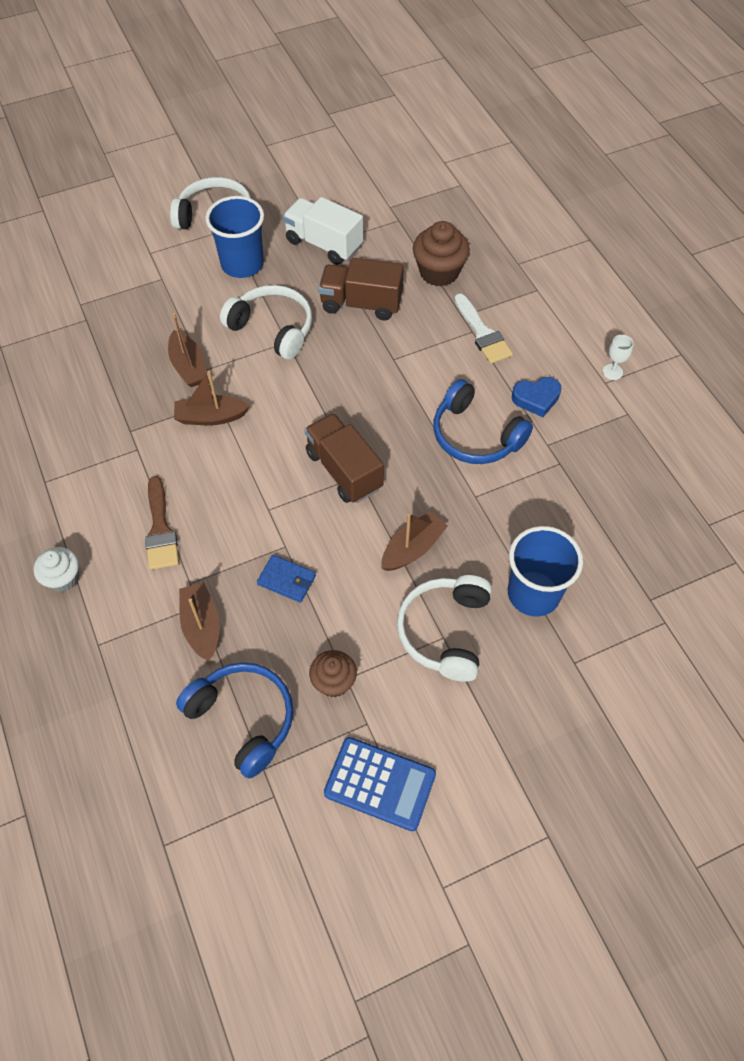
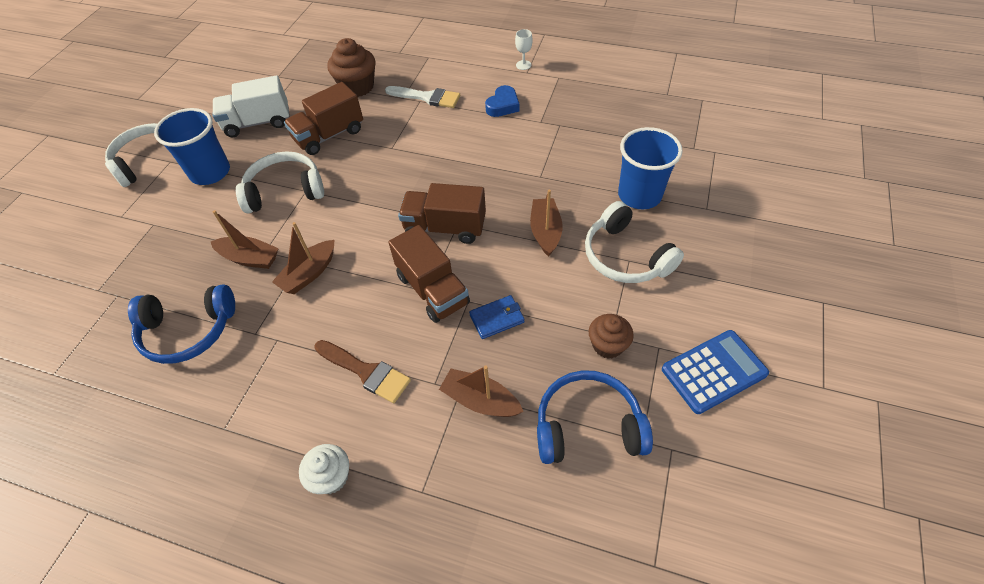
camera: 45 degrees left, 5 degrees down
blue headphones [433,379,533,464] -> blue headphones moved to [128,284,235,364]
none -> brown truck [388,225,470,323]

